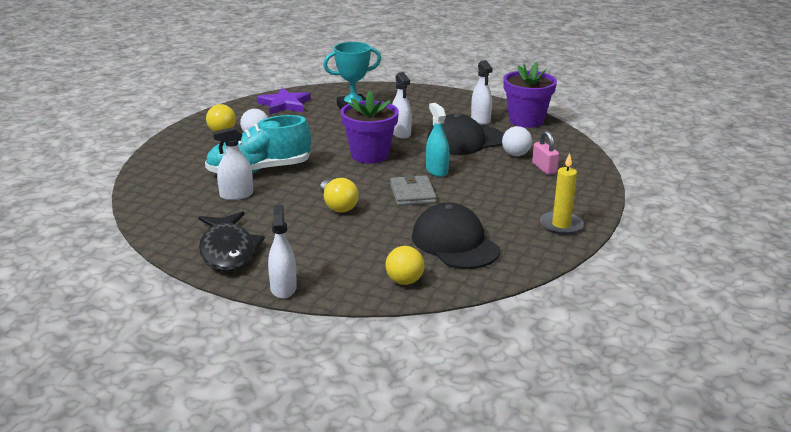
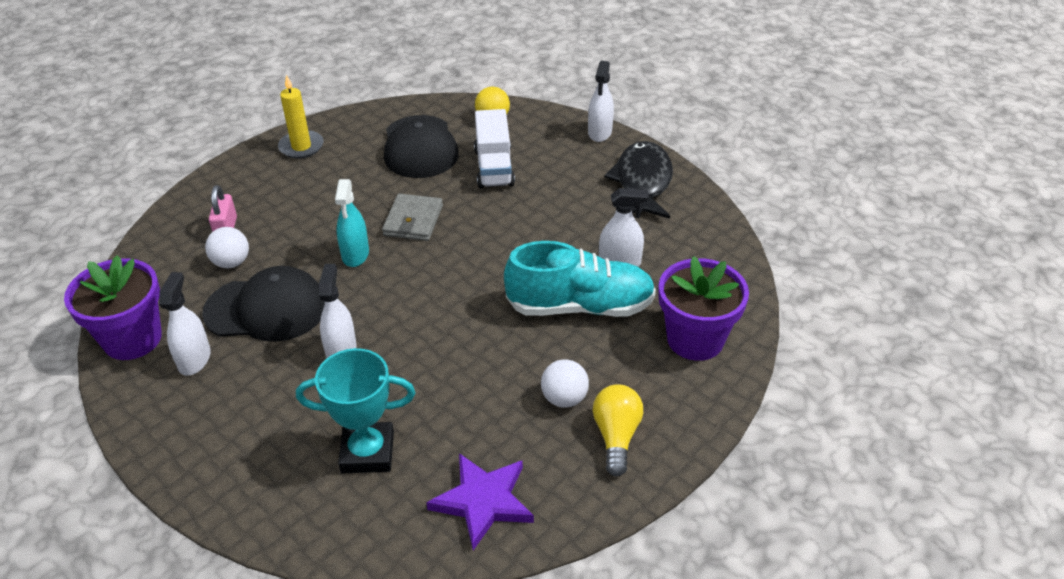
camera: 160 degrees left, 15 degrees up
yellow light bulb [320,178,359,213] -> none
purple flower pot [341,90,399,164] -> purple flower pot moved to [659,256,749,361]
none -> white truck [474,109,515,189]

